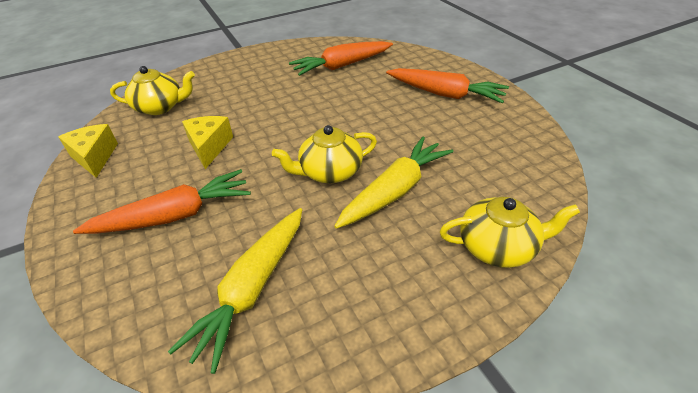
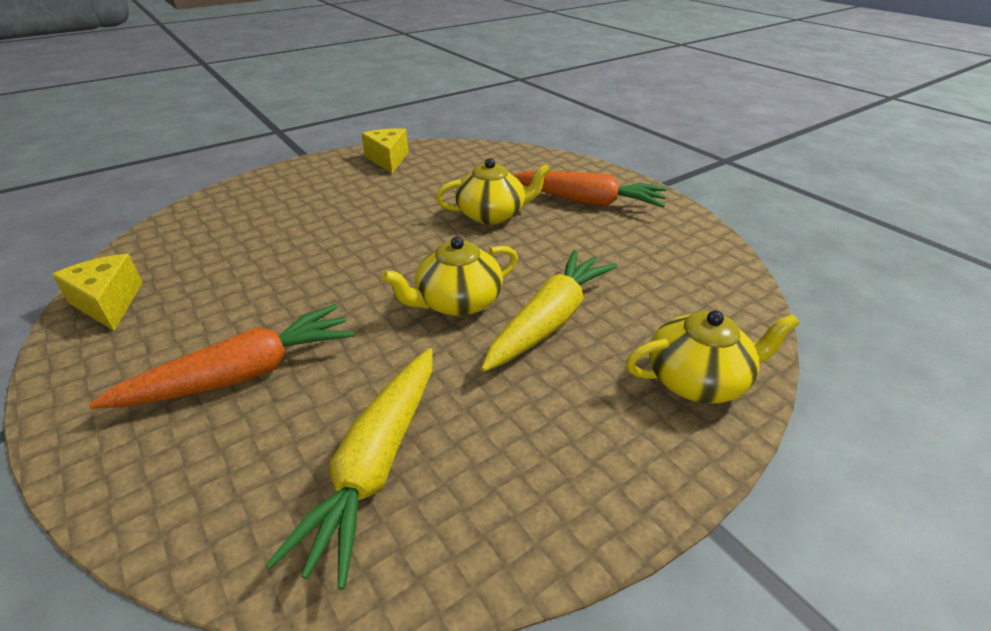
camera: 10 degrees left, 5 degrees down
yellow teapot [110,66,195,115] -> yellow teapot moved to [436,158,551,225]
yellow cheese [182,116,233,169] -> yellow cheese moved to [361,128,409,174]
orange carrot [289,41,393,76] -> none

